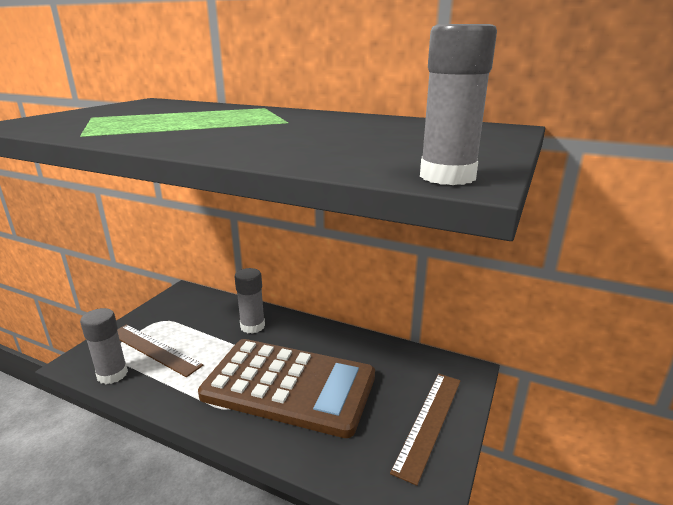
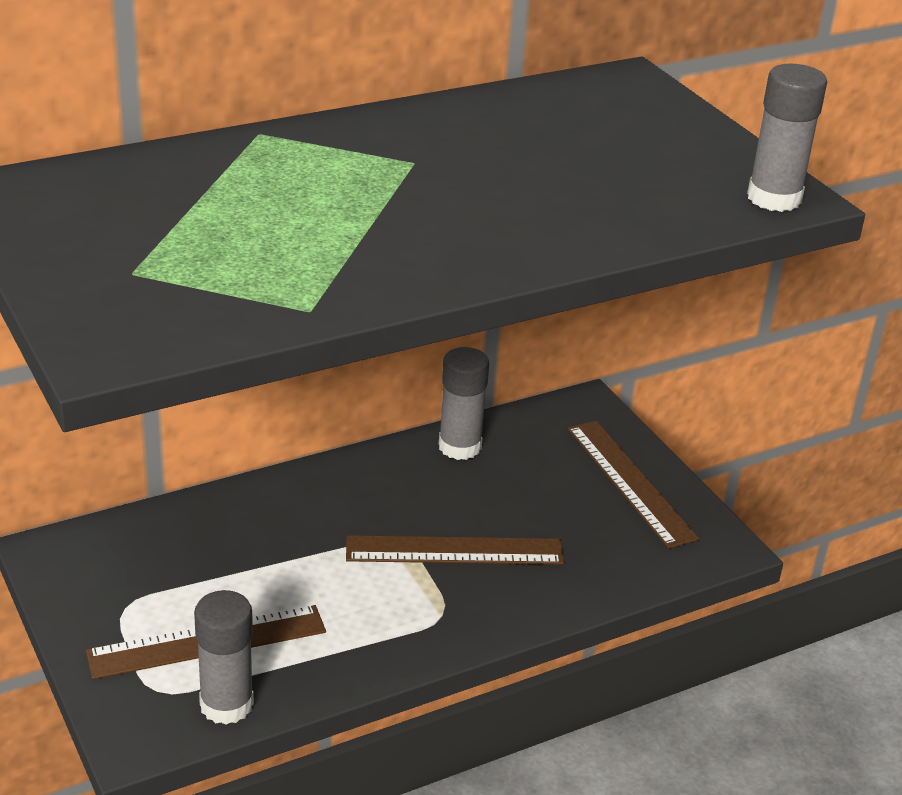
camera: 55 degrees left, 10 degrees up
brown calculator [198,339,375,438] -> brown ruler [346,535,564,565]
grey glue stick [235,268,265,334] -> grey glue stick moved to [439,347,489,460]

